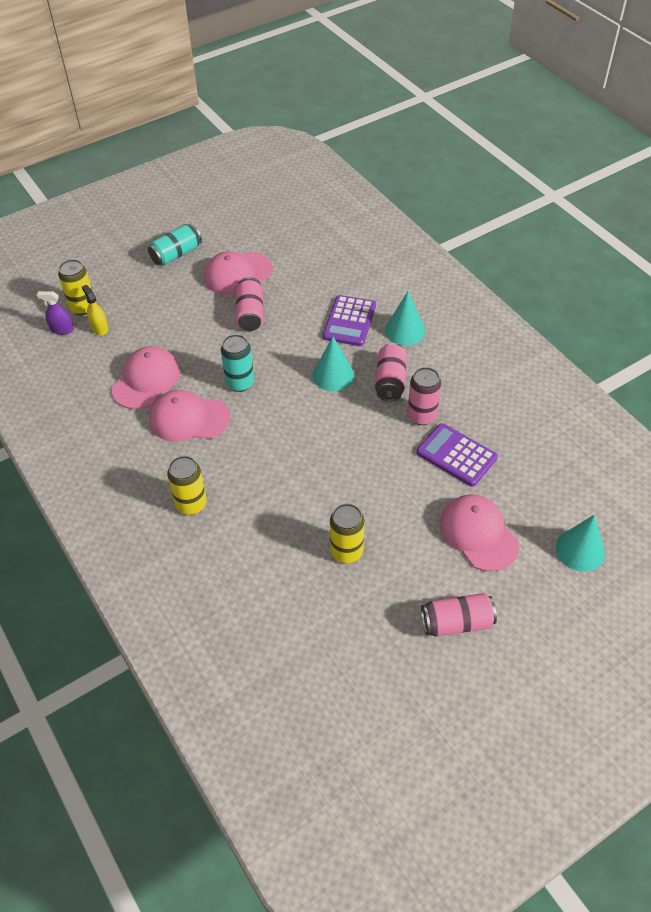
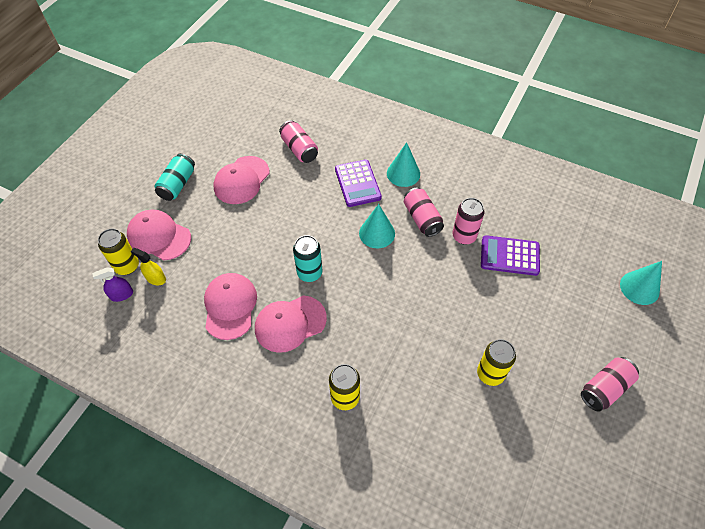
camera: 30 degrees left, 5 degrees up
pink can [236,277,264,331] -> pink can moved to [279,120,318,163]
pink cap [439,494,519,572] -> pink cap moved to [127,210,191,260]

